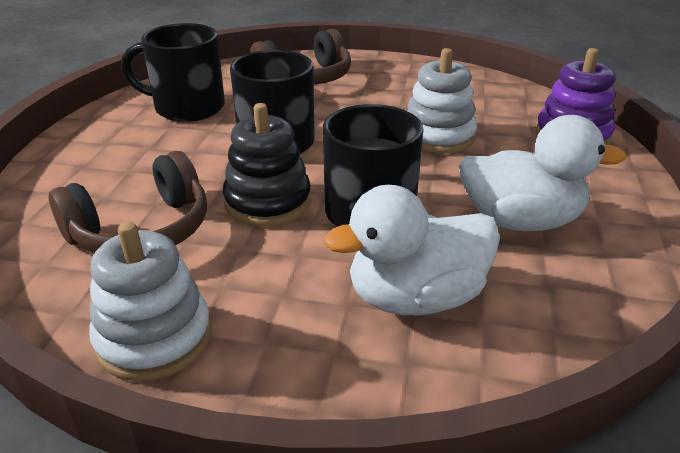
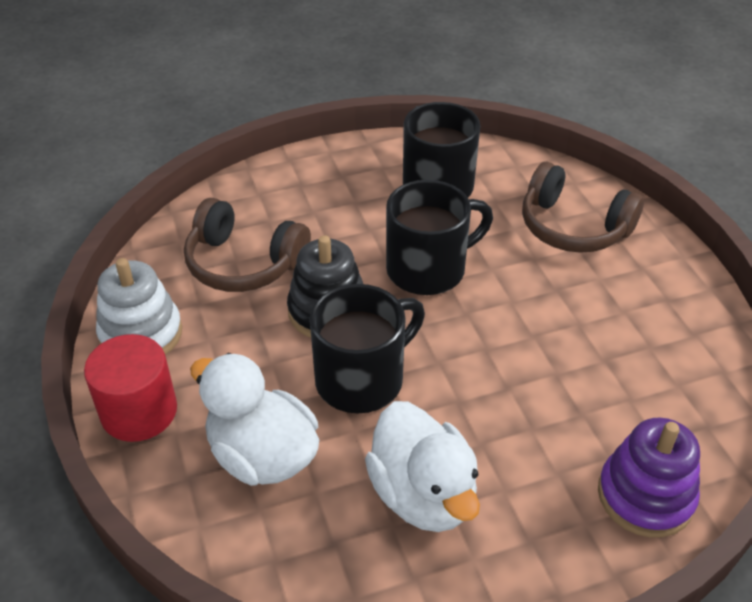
camera: 60 degrees right, 10 degrees up
white stacking toy [407,48,477,154] -> none
none -> red cylinder [84,334,177,442]

